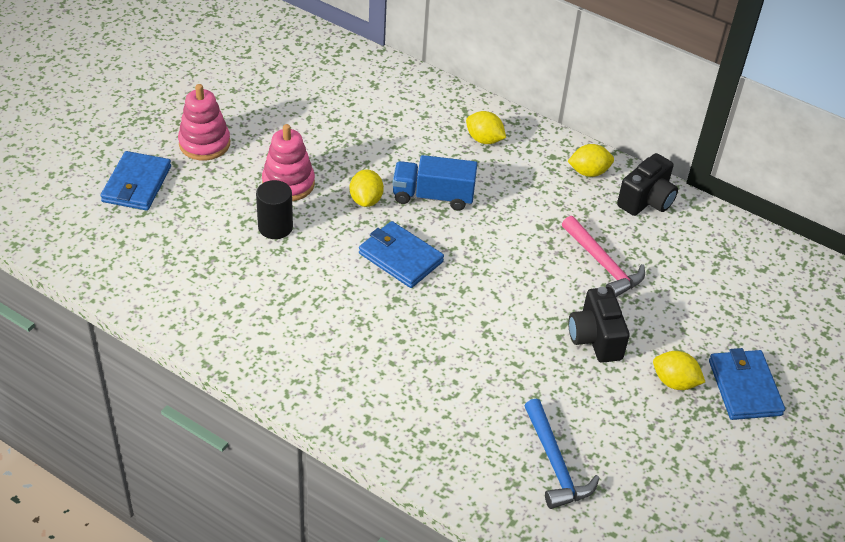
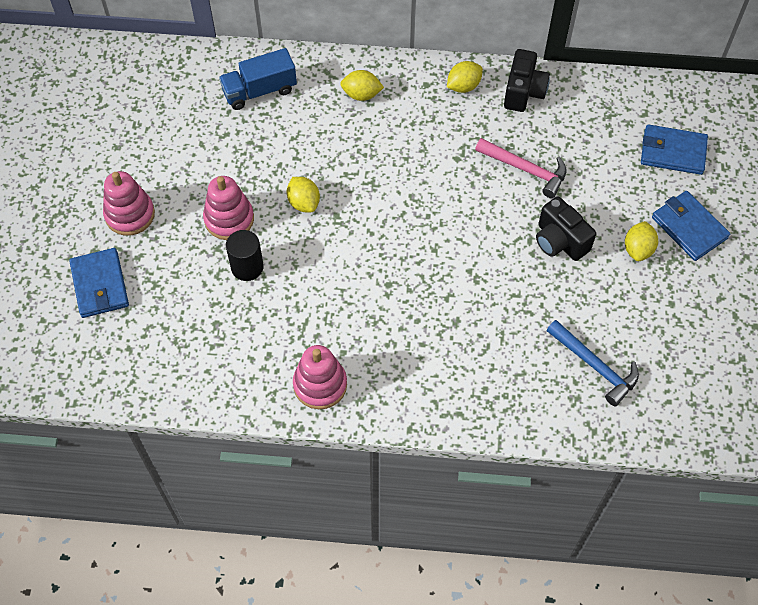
camera: 25 degrees left, 15 degrees up
blue wallet [359,221,444,288] -> blue wallet moved to [641,124,708,175]
blue truck [392,155,477,211] -> blue truck moved to [219,48,297,110]
yellow lemon [653,351,705,390] -> yellow lemon turned 75 degrees counterclockwise [625,221,658,261]
none -> pink stacking toy [293,345,347,409]

